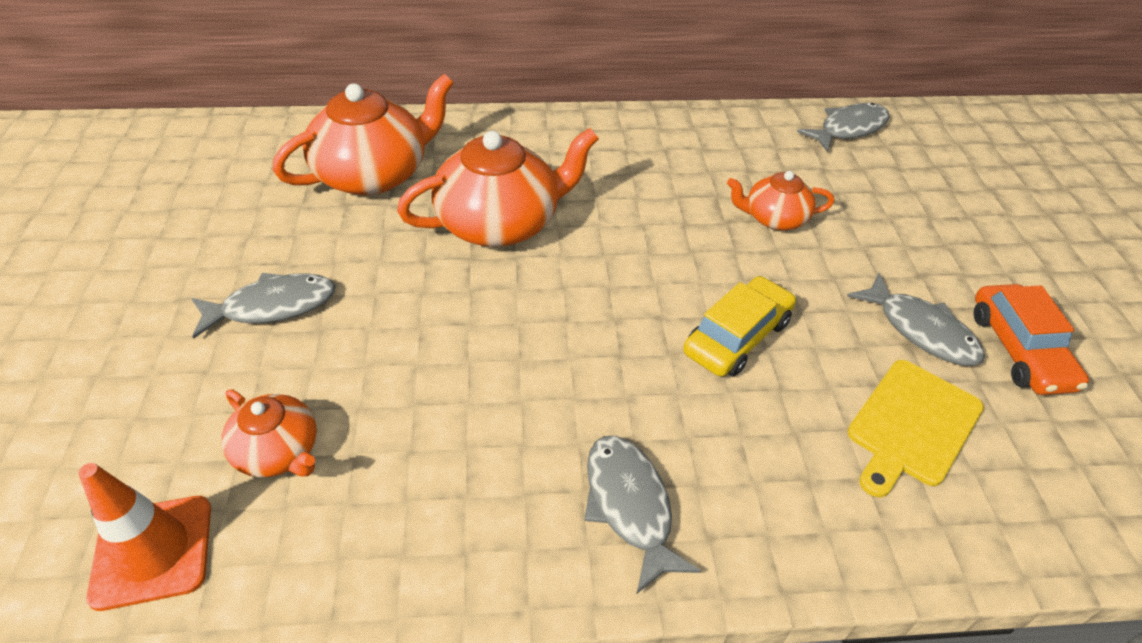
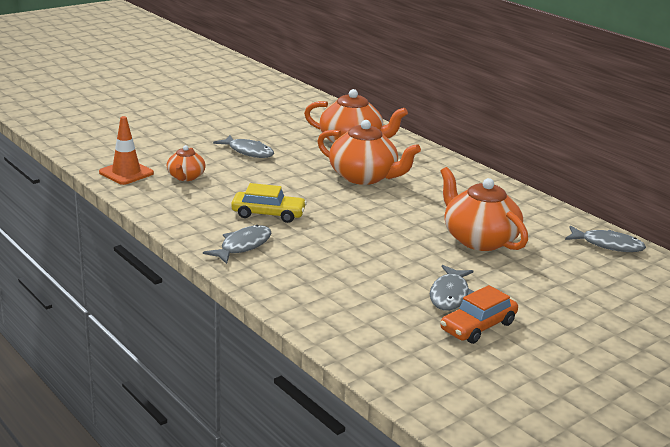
camera: 55 degrees right, 20 degrees down
yellow car [683,276,796,377] -> yellow car moved to [231,183,307,223]
orange teapot [727,171,834,230] -> orange teapot [440,167,528,251], size x1.83
yellow cutting board [847,360,984,497] -> none

